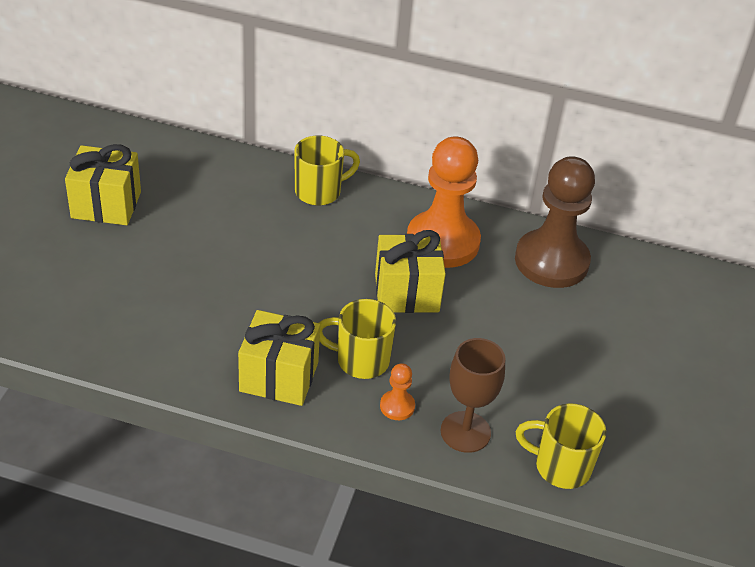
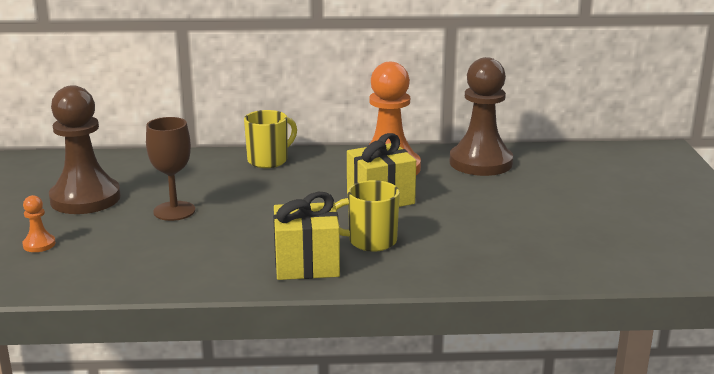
camera: 15 degrees left, 20 degrees down
yellow gift [65,144,141,225] -> brown pawn [49,85,121,214]
orange pawn [380,363,415,420] -> orange pawn moved to [22,195,56,252]
brown goblet [440,338,506,453] -> brown goblet moved to [146,117,195,221]
yellow mug [516,404,606,489] -> none

